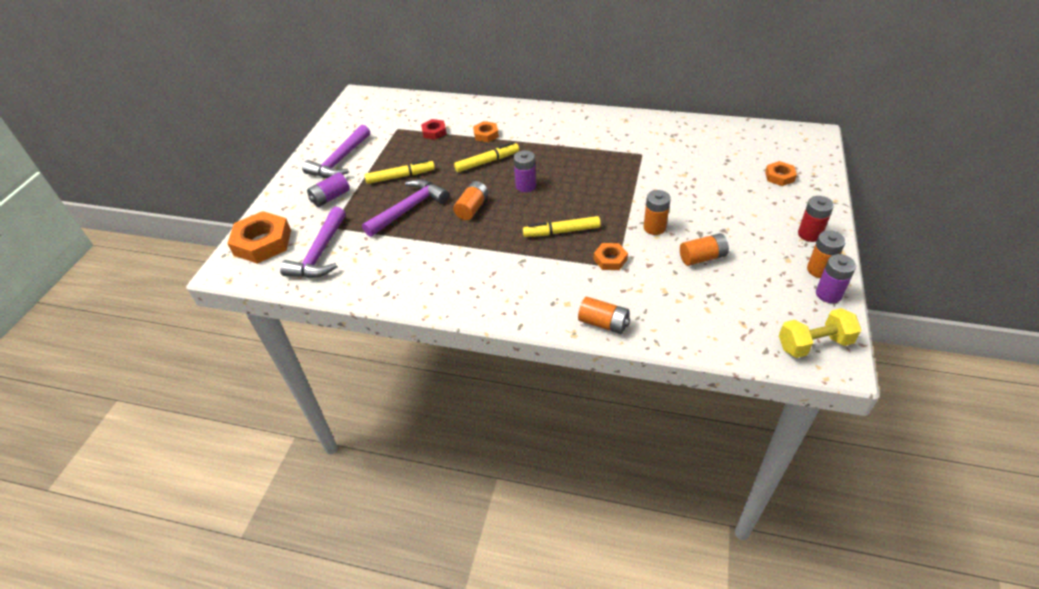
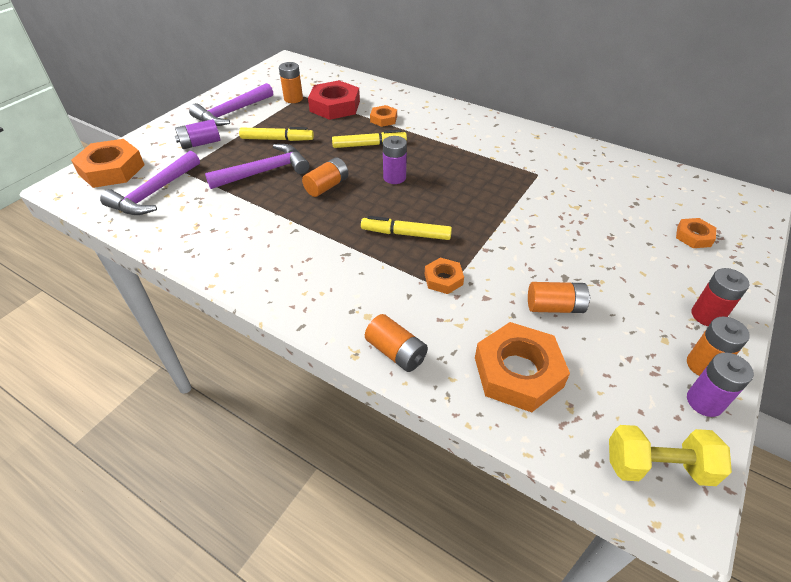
camera: 15 degrees right, 0 degrees up
red nut [421,119,447,140] -> red nut [308,80,360,120], size x1.90
orange battery [643,190,671,235] -> orange battery moved to [279,62,303,103]
none -> orange nut [475,322,570,412]

